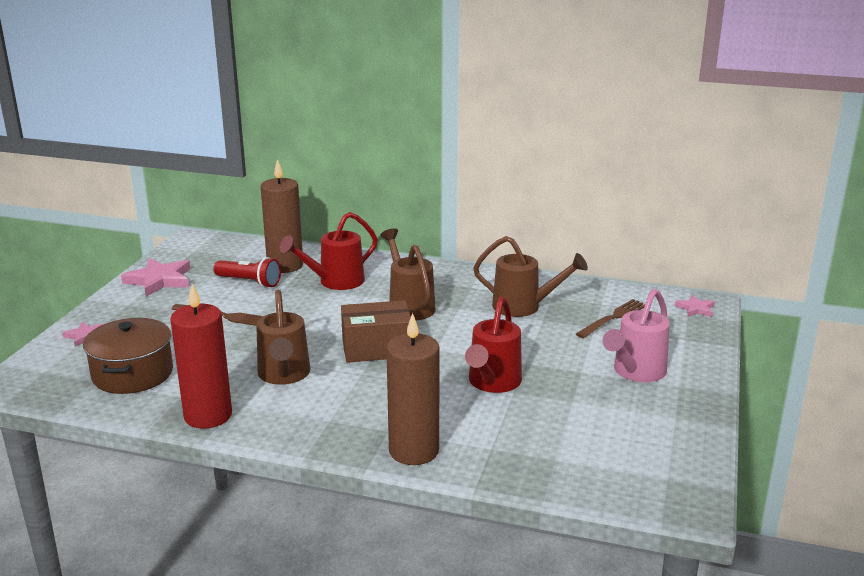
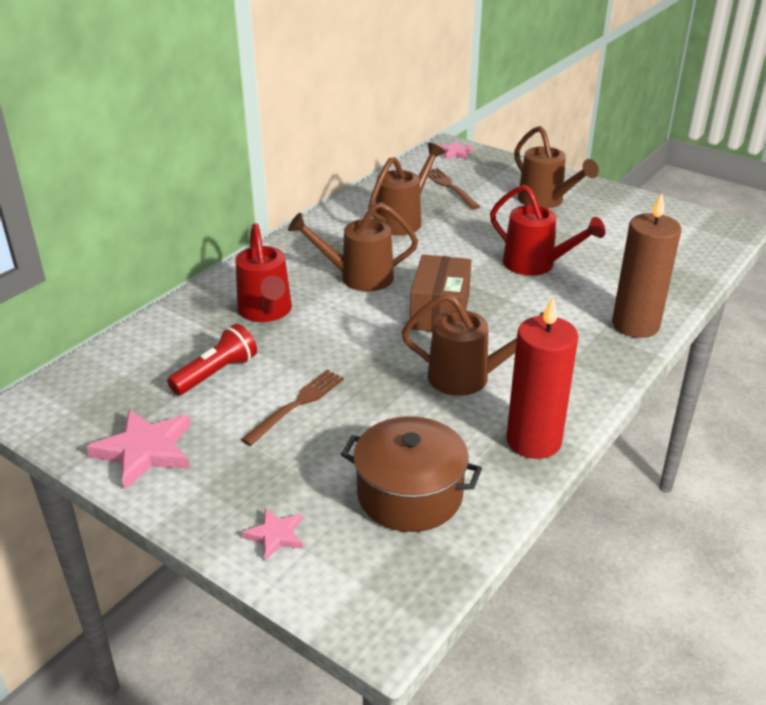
camera: 70 degrees left, 10 degrees up
brown candle [260,159,303,273] -> none
pink watering can [603,289,670,382] -> brown watering can [514,126,599,208]

